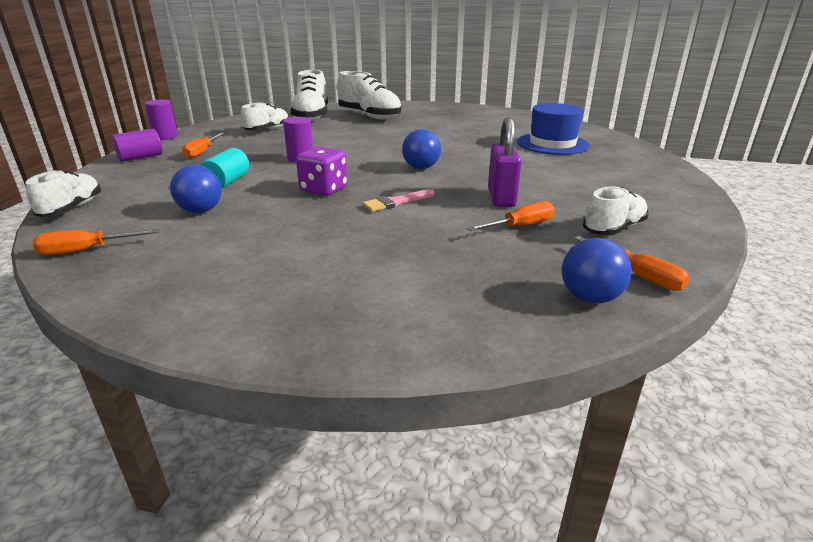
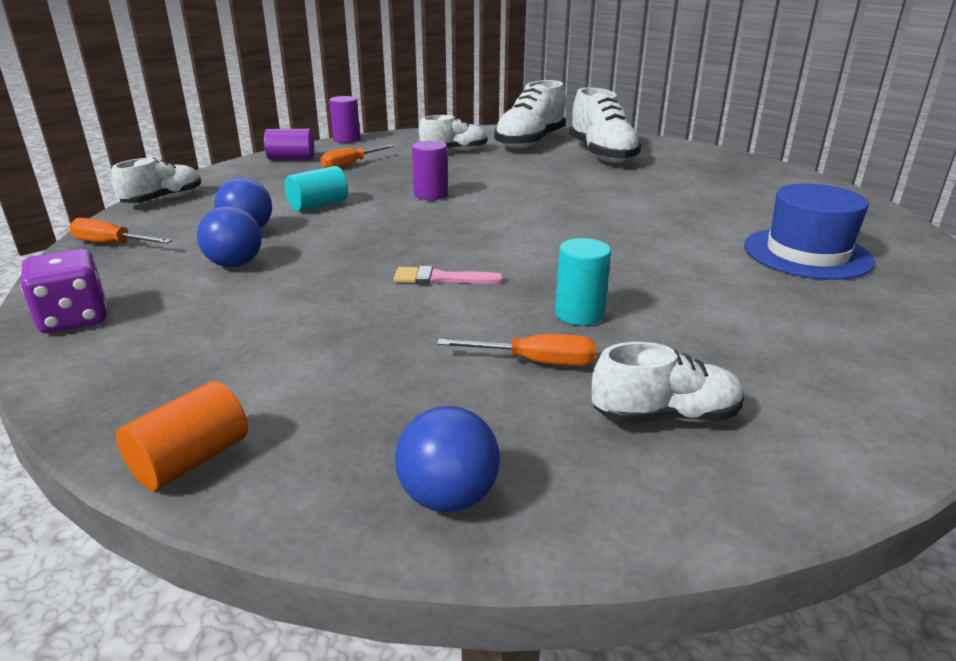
camera: 35 degrees right, 0 degrees up
purple dice [296,147,348,196] -> purple dice moved to [20,249,107,333]
blue ball [402,129,441,169] -> blue ball moved to [197,206,262,267]
purple padlock [488,117,522,207] -> turquoise cylinder [555,238,611,326]
orange screwdriver [574,236,690,291] -> none
none -> orange cylinder [116,381,248,491]

